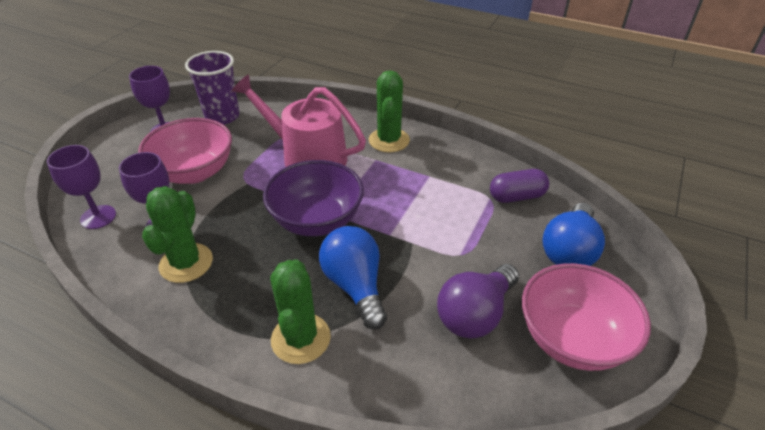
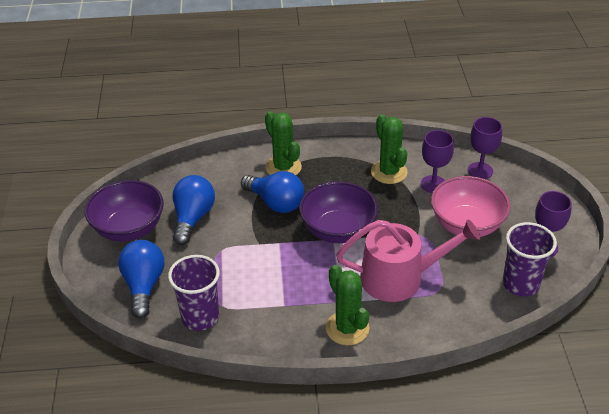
camera: 150 degrees right, 0 degrees up
purple light bulb [437,264,519,339] -> blue light bulb [173,175,215,245]
purple capsule [490,169,549,203] -> purple cup [168,255,220,331]
pink bowl [522,263,651,371] -> purple bowl [85,180,164,242]

